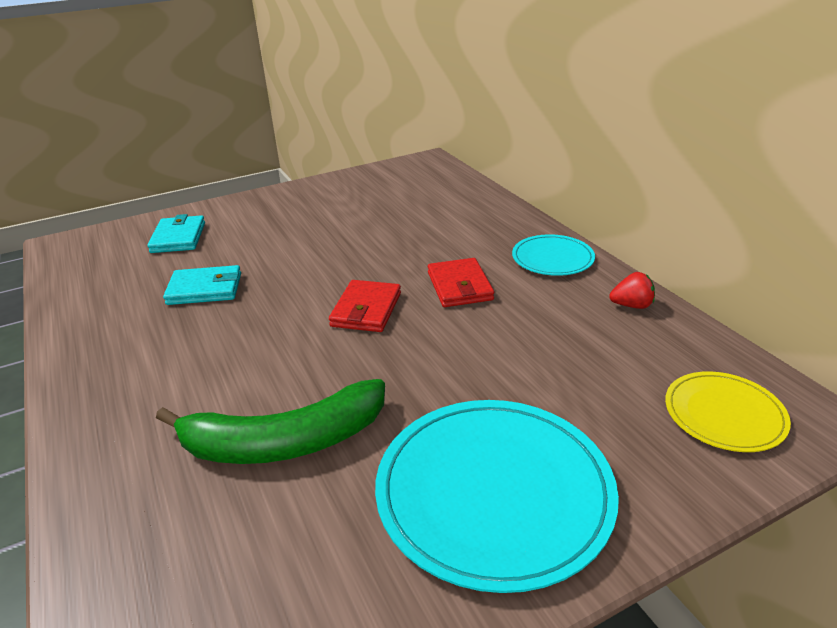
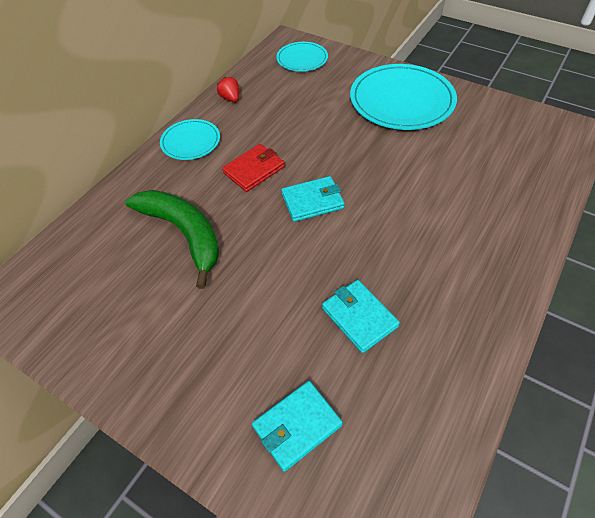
camera: 120 degrees left, 20 degrees up
green banana [156,379,385,464] -> green banana moved to [125,190,219,289]
red wallet [329,280,401,332] -> turquoise wallet [281,176,345,222]
yellow plate [665,371,791,452] -> turquoise plate [276,42,328,72]

